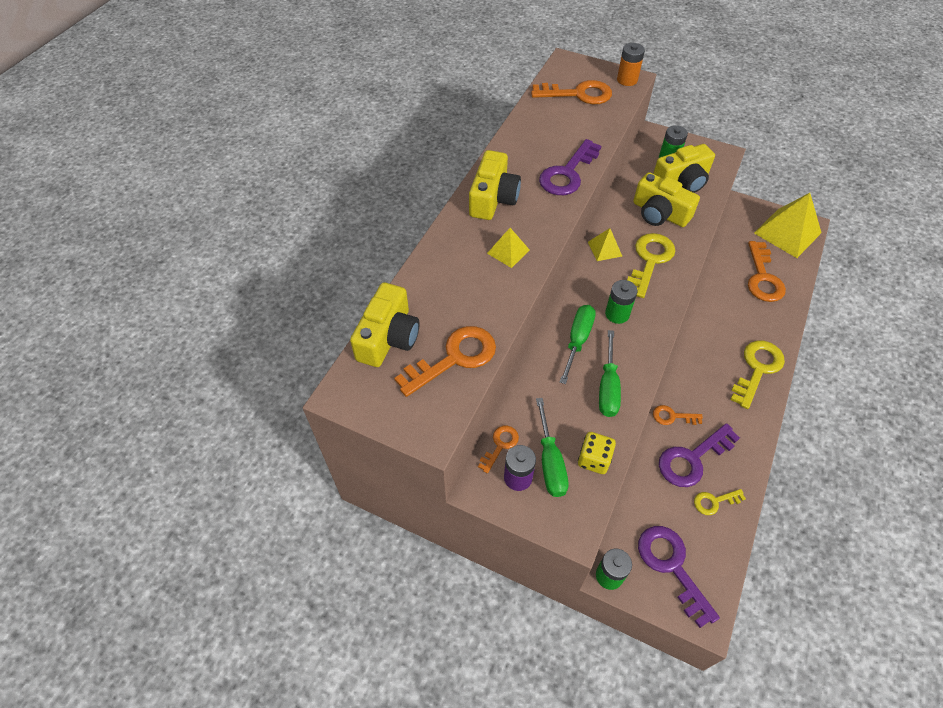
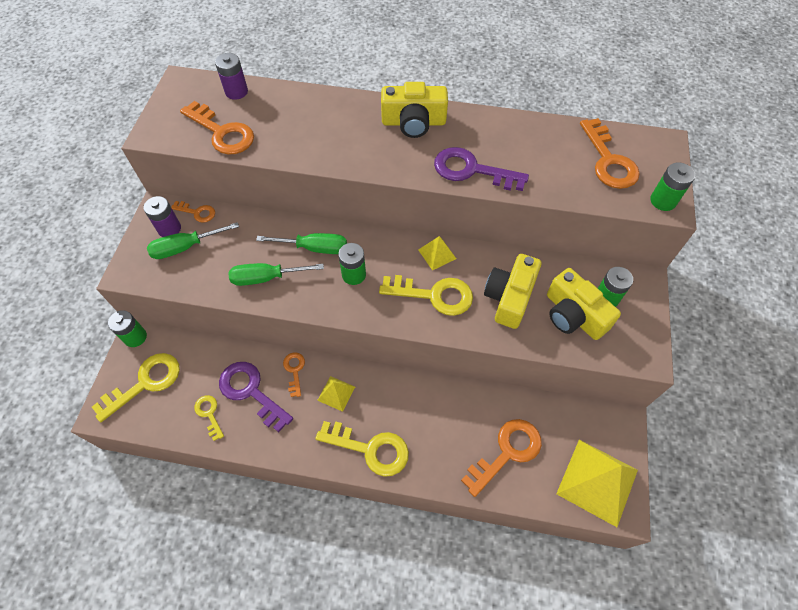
camera: 75 degrees right, 5 degrees up
yellow camera [350,282,419,367] -> purple battery [215,53,248,100]
yellow pyramid [487,228,530,268] -> yellow pyramid moved to [317,376,355,412]
yellow dice [578,432,616,474] -> none
orange battery [617,43,645,86] -> green battery [650,162,695,211]
purple key [638,526,720,628] -> yellow key [92,353,180,422]
orange key [748,241,786,302] -> orange key turned 150 degrees clockwise [461,419,542,497]

